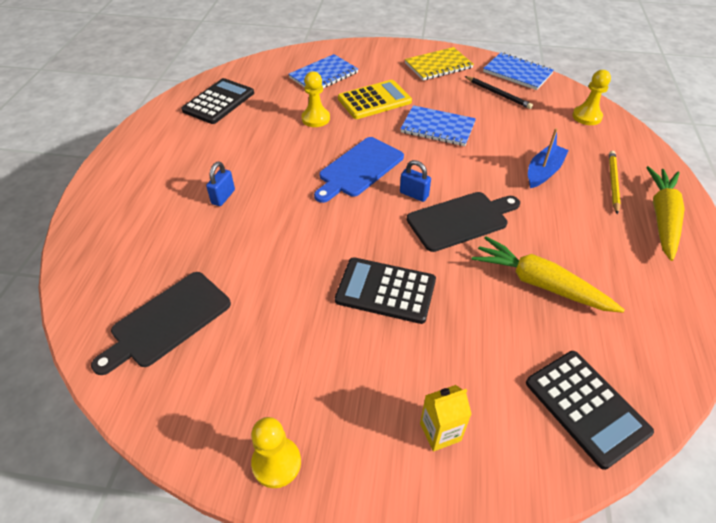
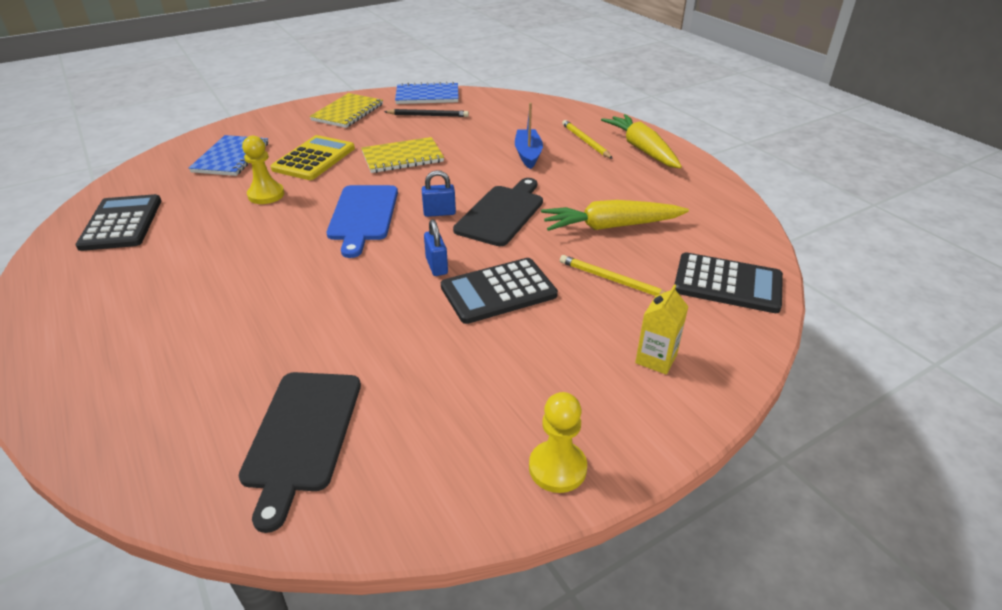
camera: 40 degrees left, 10 degrees down
blue padlock [206,162,235,206] -> blue padlock moved to [424,220,448,276]
blue notebook [400,105,476,146] -> yellow notebook [361,137,444,173]
yellow pawn [572,70,611,125] -> none
none -> yellow pencil [560,255,666,296]

